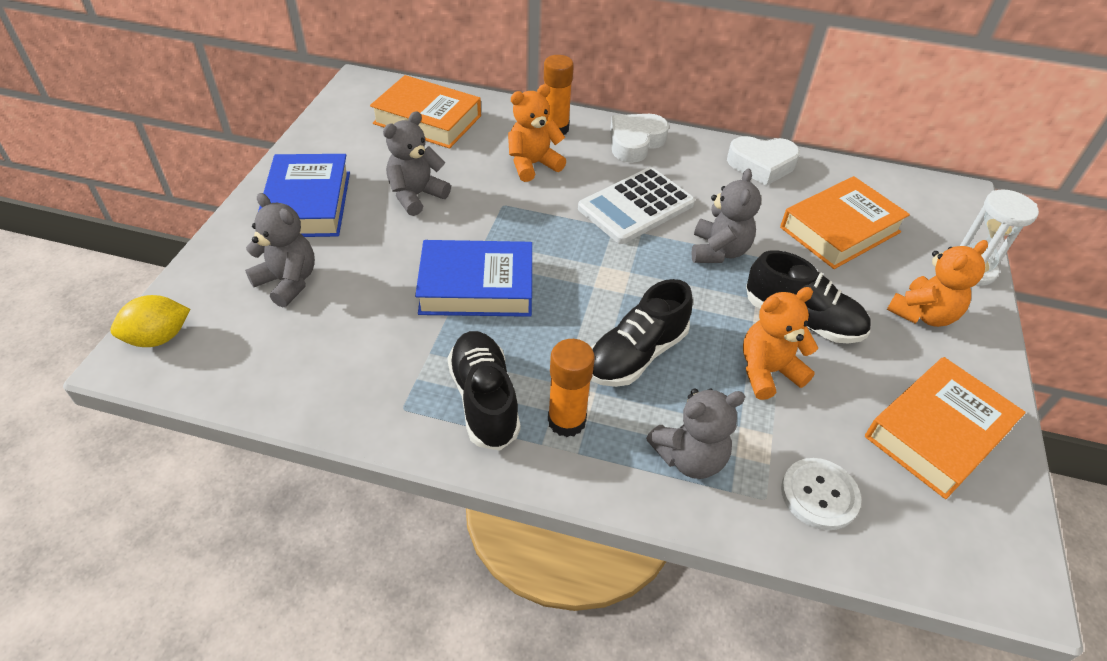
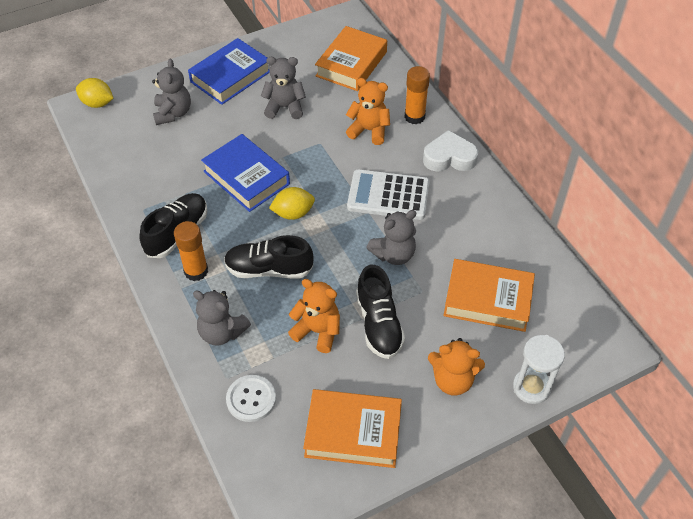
camera: 50 degrees right, 5 degrees up
orange book [370,75,481,148] -> orange book turned 45 degrees clockwise [315,26,387,91]
white heart [727,136,800,186] -> none
none -> yellow lemon [269,187,315,220]

